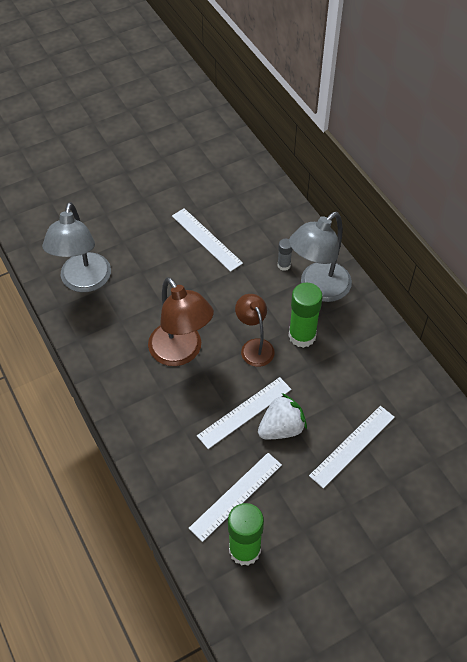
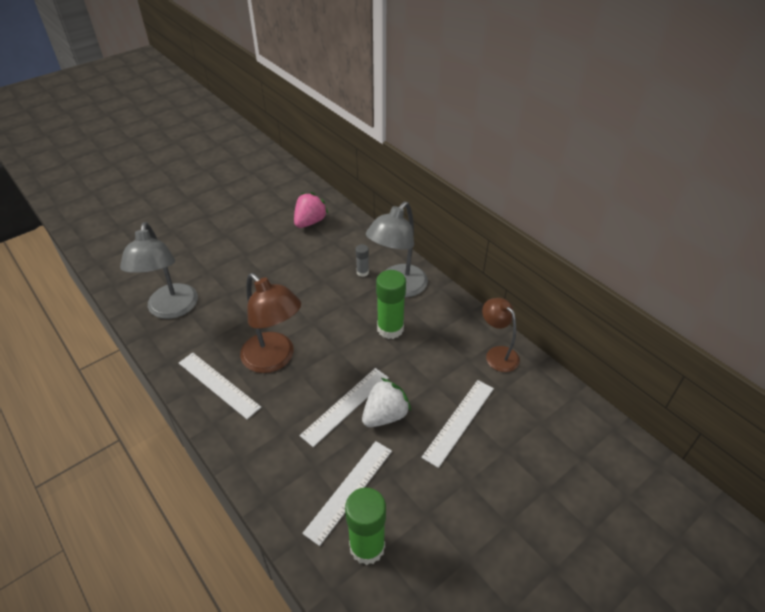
camera: 10 degrees left, 10 degrees down
white ruler [172,208,243,272] -> white ruler moved to [179,352,261,419]
brown lamp [235,294,275,367] -> brown lamp moved to [482,298,520,372]
none -> pink strawberry [294,192,328,228]

